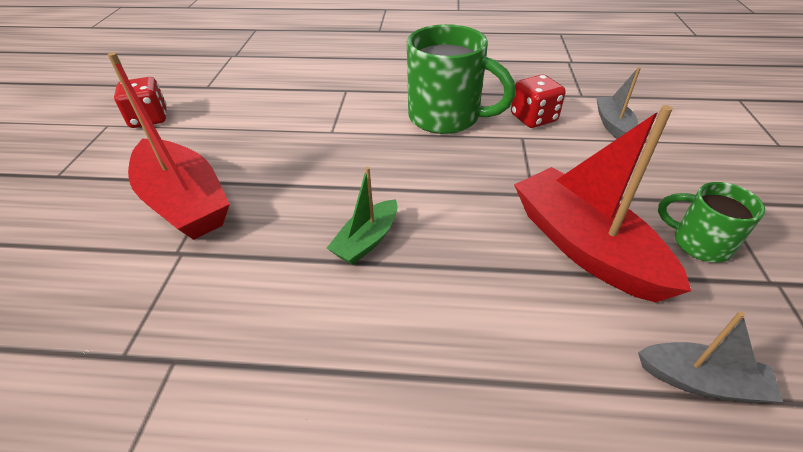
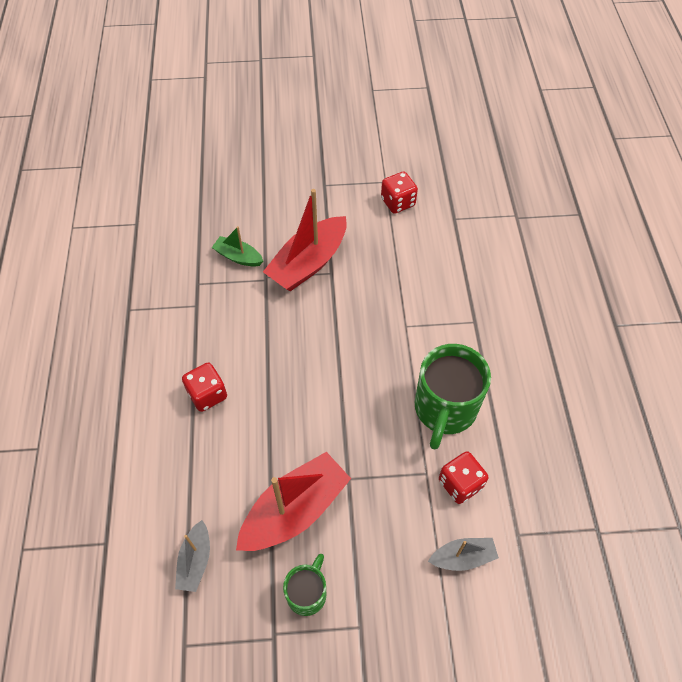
camera: 80 degrees right, 15 degrees up
green boat [327,167,398,265] -> green boat moved to [212,226,263,267]
none -> red dice [182,363,227,412]

